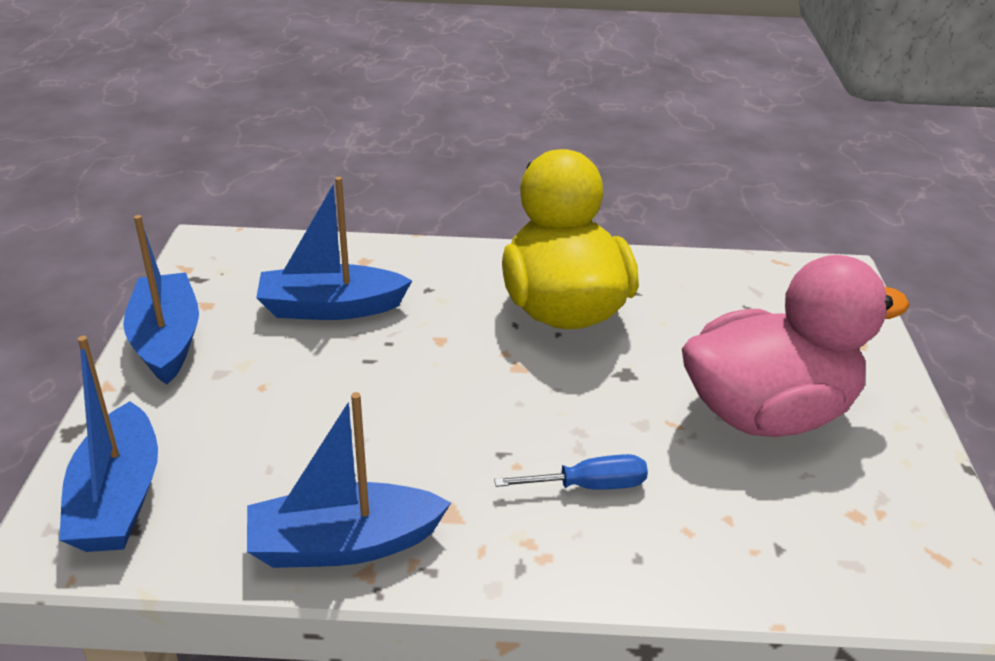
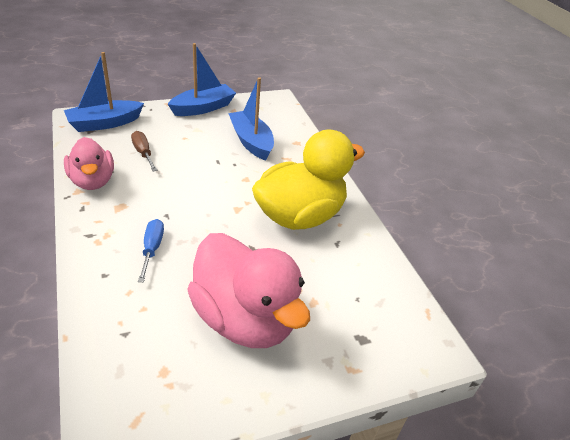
camera: 65 degrees right, 5 degrees up
blue boat [247,392,451,568] -> pink duck [64,137,114,190]
blue screwdriver [494,454,648,490] -> blue screwdriver turned 150 degrees counterclockwise [138,219,164,282]
none -> brown screwdriver [131,131,157,171]

